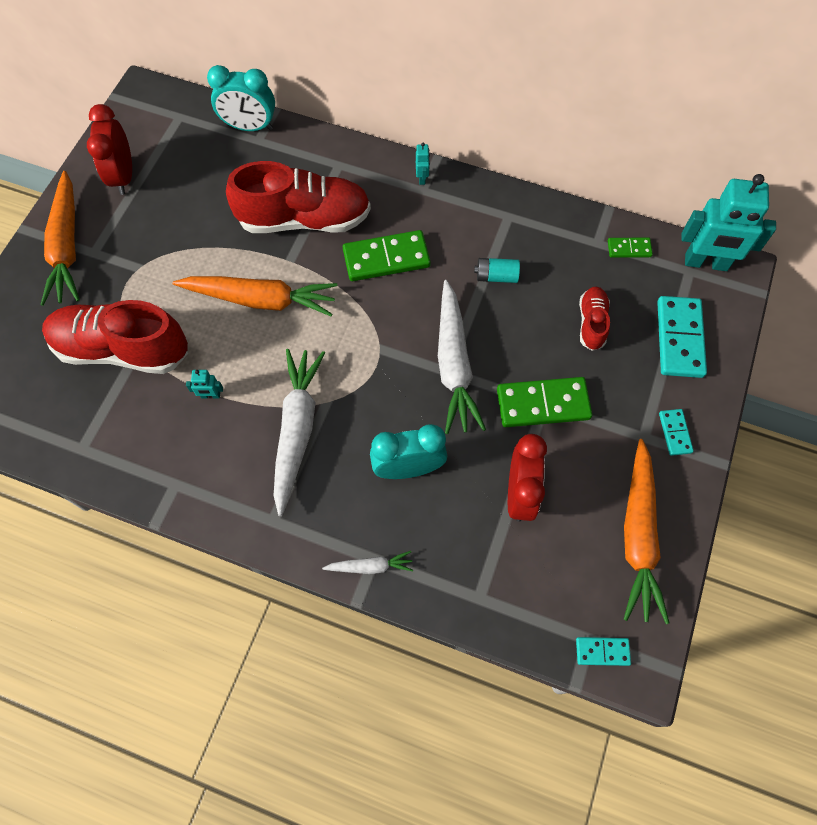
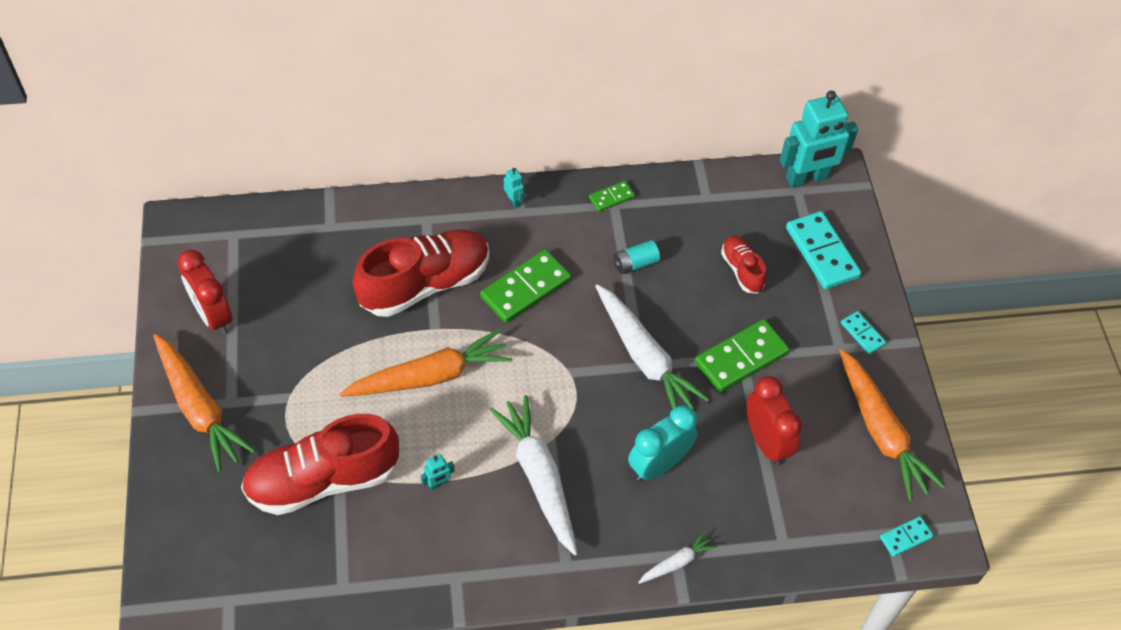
camera: 30 degrees left, 10 degrees down
turquoise clock [207,65,275,131] -> none
green domino [608,238,653,258] -> green domino moved to [589,181,635,212]

